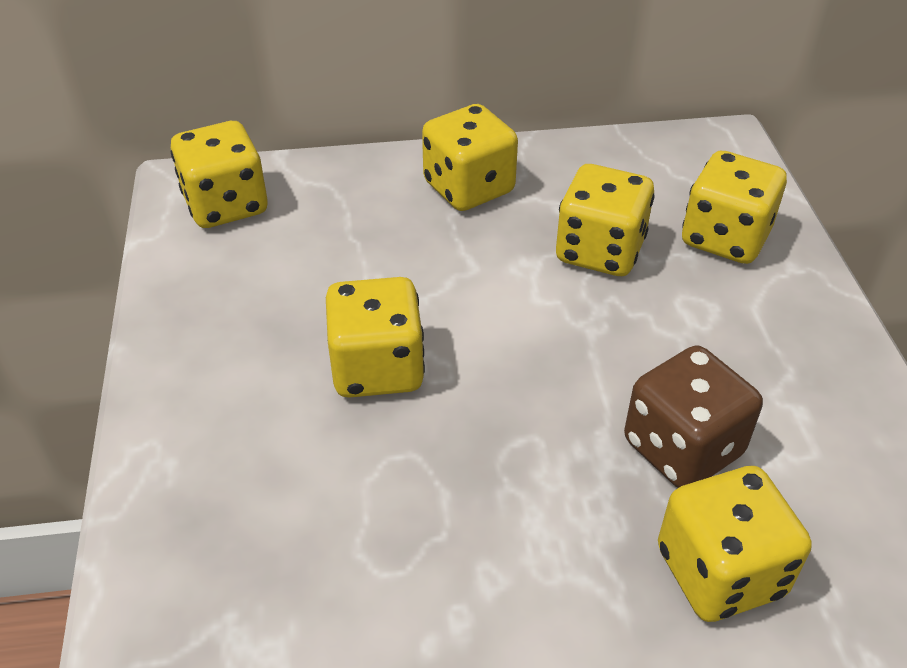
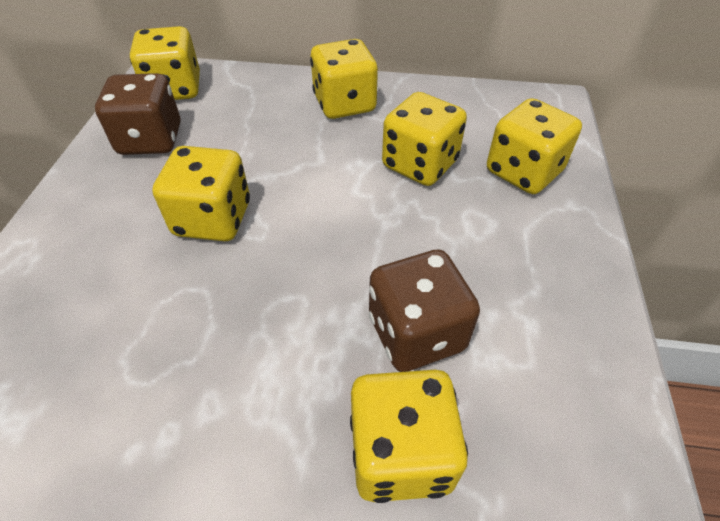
camera: 15 degrees right, 5 degrees up
none -> brown dice [95,73,180,155]

